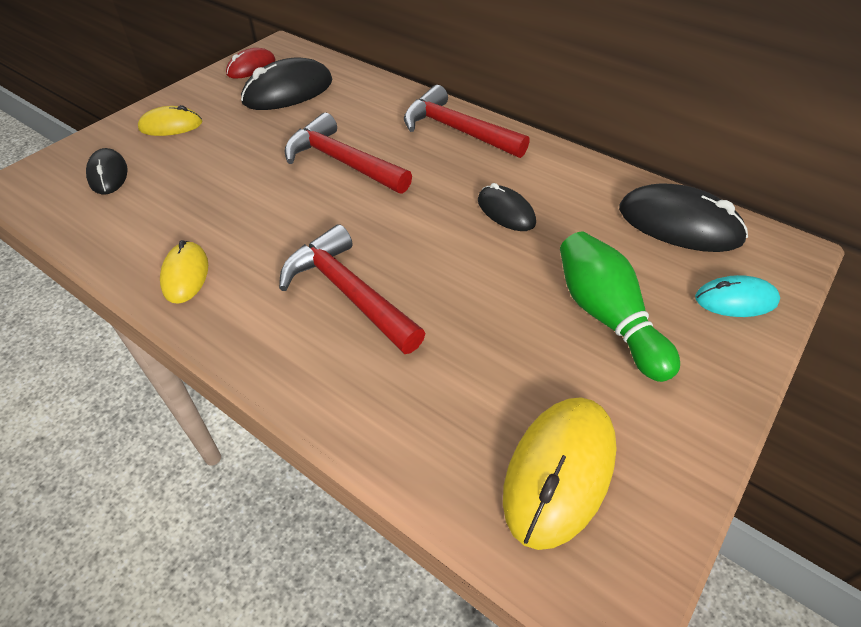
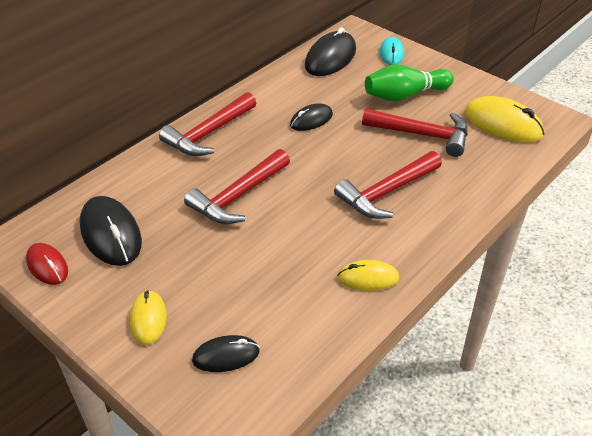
camera: 85 degrees left, 5 degrees down
none -> red hammer [362,108,468,157]

